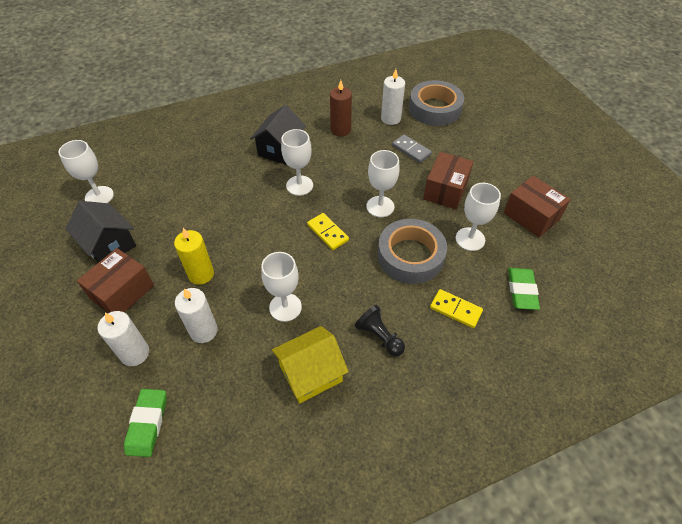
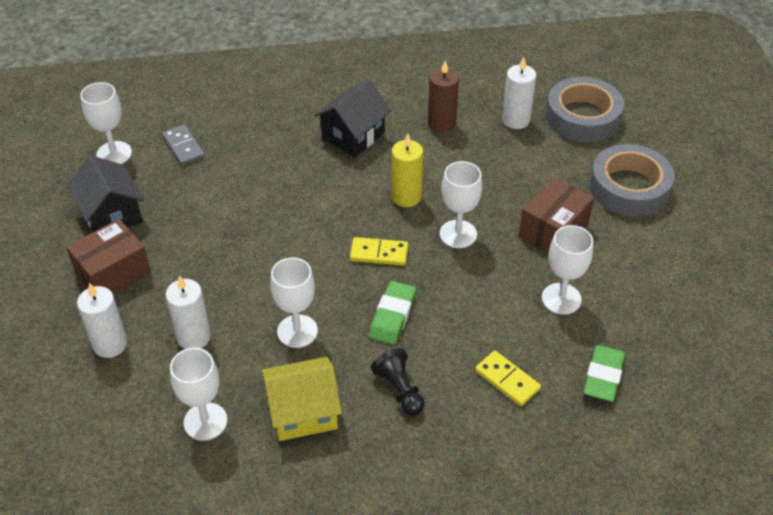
camera: 15 degrees right, 5 degrees down
green eraser [124,389,167,457] -> green eraser moved to [369,281,416,345]
yellow candle [174,228,214,285] -> yellow candle moved to [391,134,423,207]
white goblet [281,129,313,196] -> white goblet moved to [170,348,228,441]
yellow domino [307,213,349,250] -> yellow domino turned 60 degrees counterclockwise [350,237,408,266]
grey tape [378,219,447,284] -> grey tape moved to [590,144,675,217]
grey domino [392,135,432,163] -> grey domino moved to [162,124,205,166]
brown box [503,176,571,238] -> none

